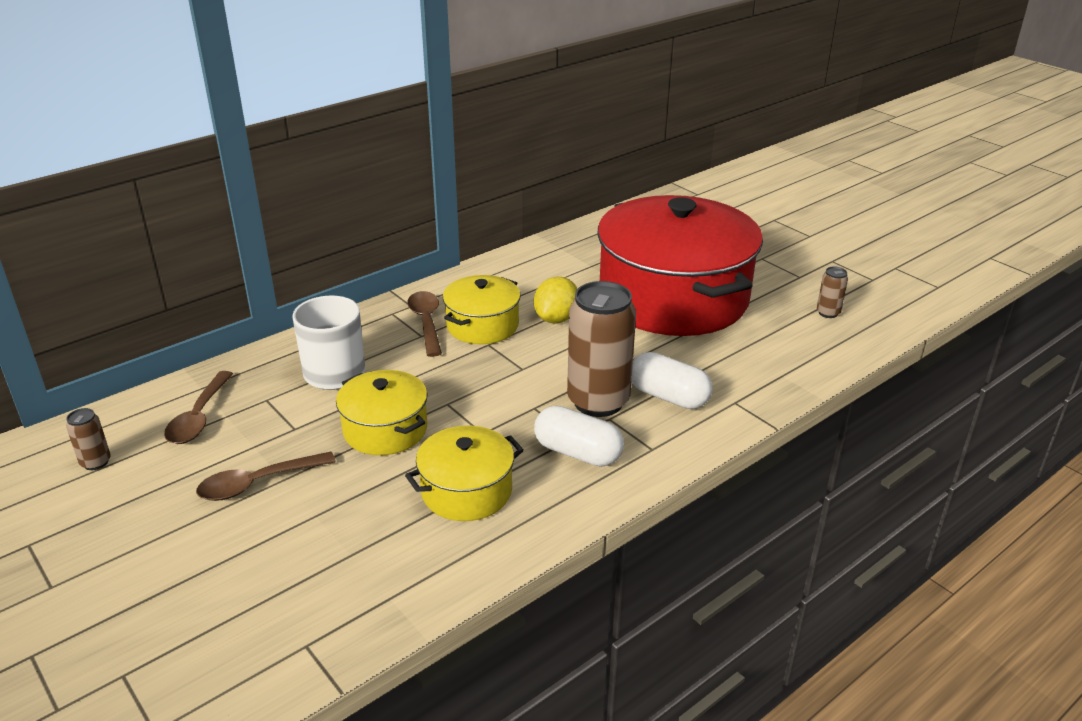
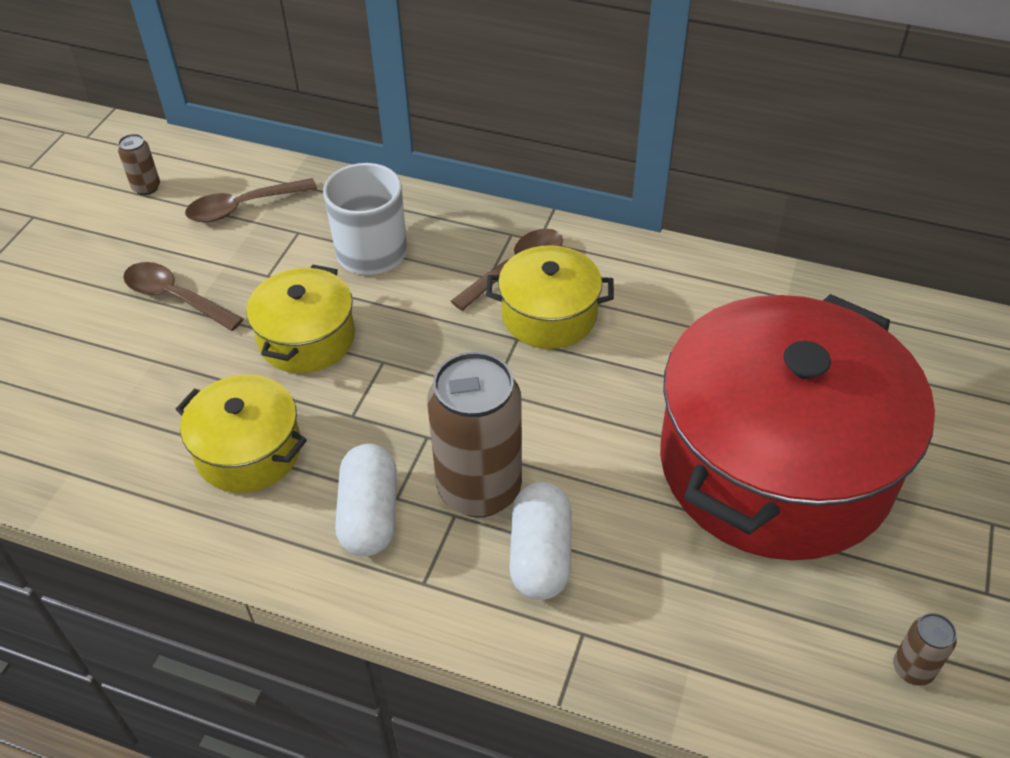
camera: 60 degrees right, 15 degrees up
yellow lemon [534,277,578,324] -> none

